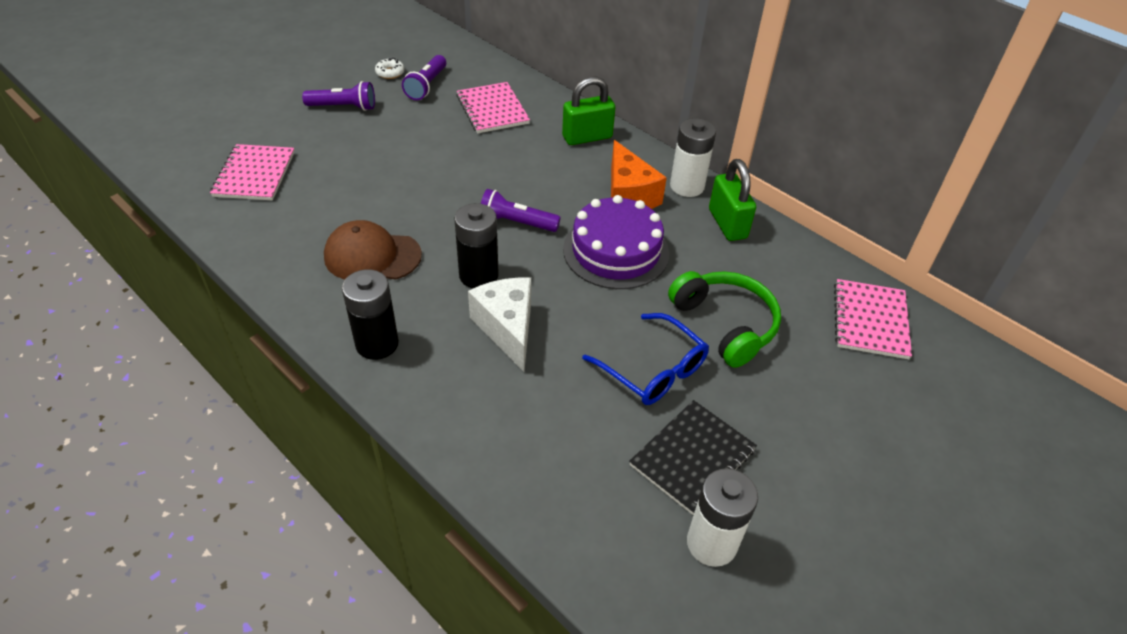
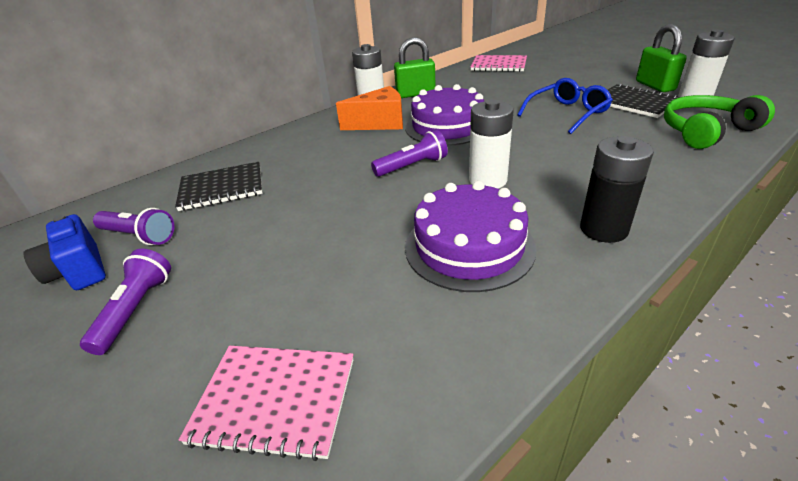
camera: 80 degrees left, 10 degrees down
brown cap [324,220,422,280] -> purple cake [405,181,536,292]
white donut [375,58,404,79] -> blue camera [23,214,106,290]
black battery [454,203,499,289] -> white battery [469,100,514,188]
pink notebook [456,82,530,133] -> black notebook [175,162,262,211]
white cheese [468,278,531,372] -> none
purple flashlight [481,189,561,232] -> purple flashlight turned 135 degrees counterclockwise [371,130,448,177]
green padlock [562,76,615,145] -> green padlock moved to [636,24,687,92]
green headphones [668,271,781,368] -> green headphones moved to [664,95,775,149]

